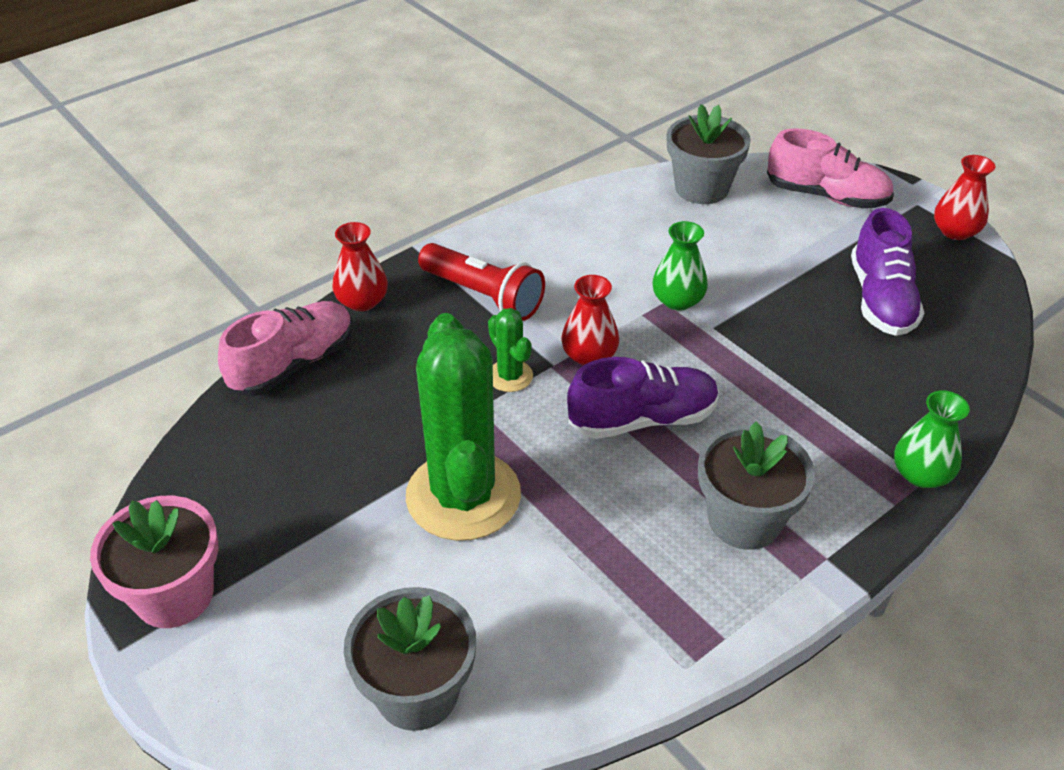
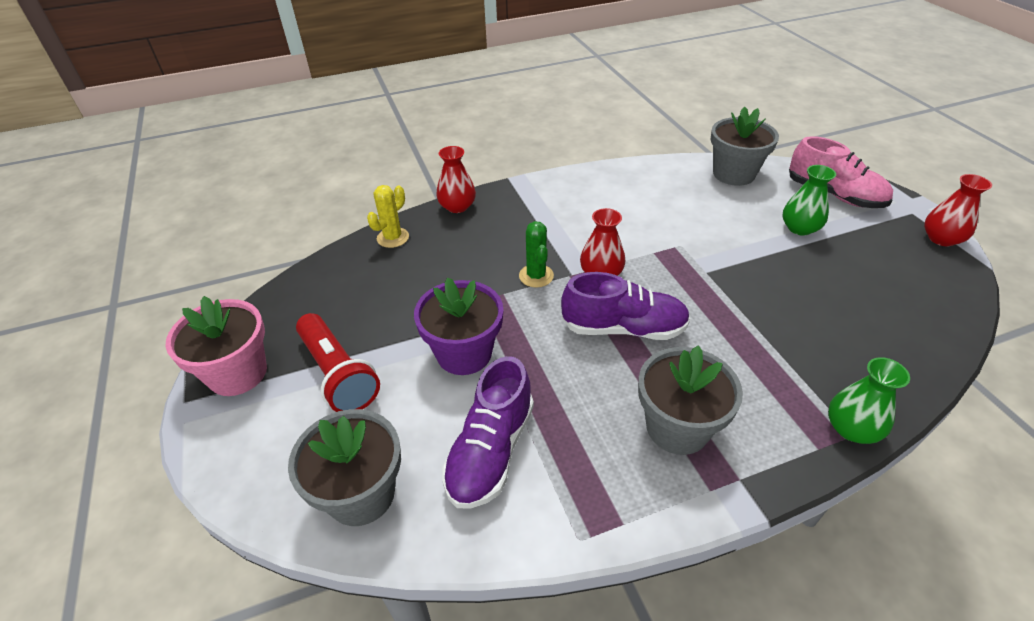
camera: 20 degrees right, 0 degrees up
pink shoe [218,301,353,396] -> yellow cactus [367,185,409,248]
green cactus [406,313,521,541] -> purple flower pot [414,277,503,375]
red flashlight [418,243,545,321] -> red flashlight moved to [296,313,380,412]
green vase [652,221,708,311] -> green vase moved to [783,165,836,236]
purple shoe [851,208,924,336] -> purple shoe moved to [442,356,534,509]

